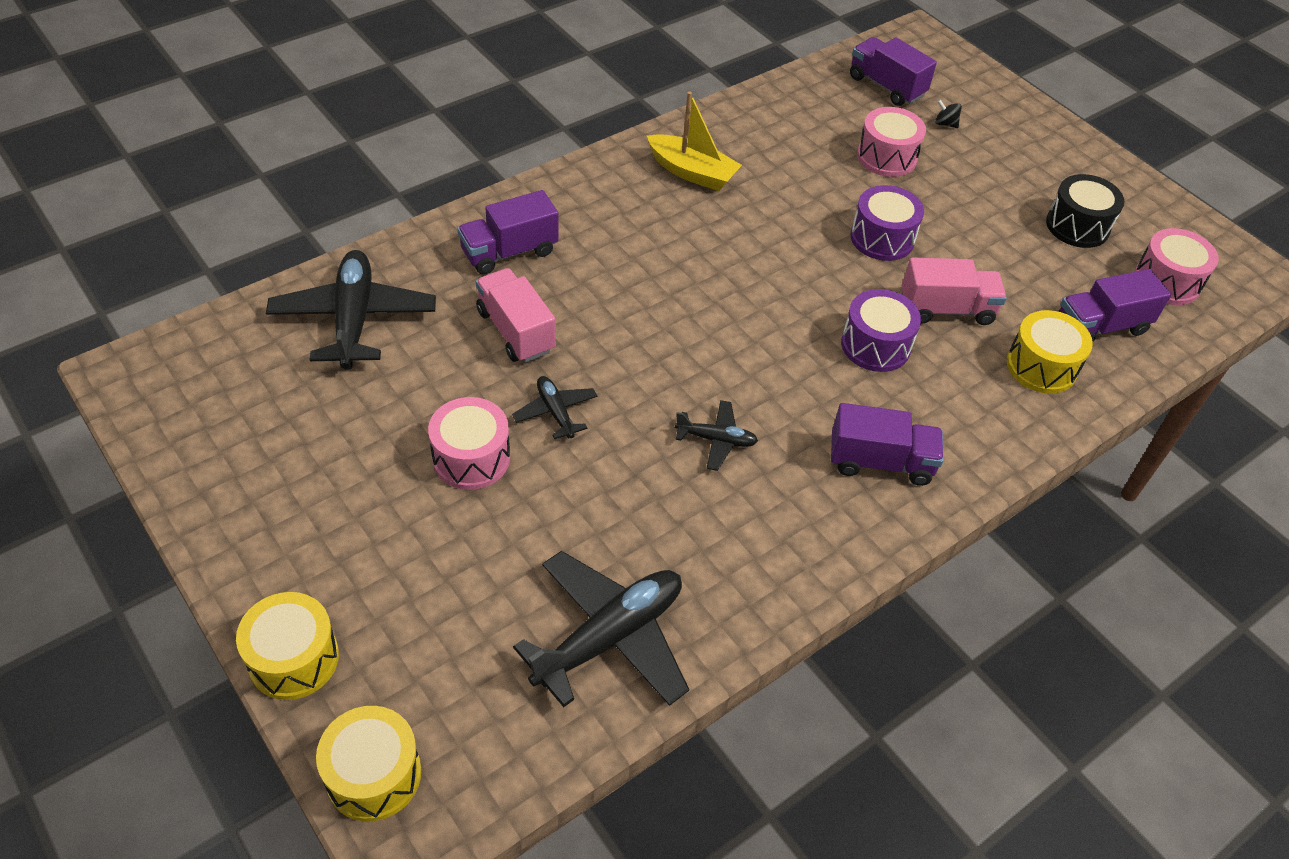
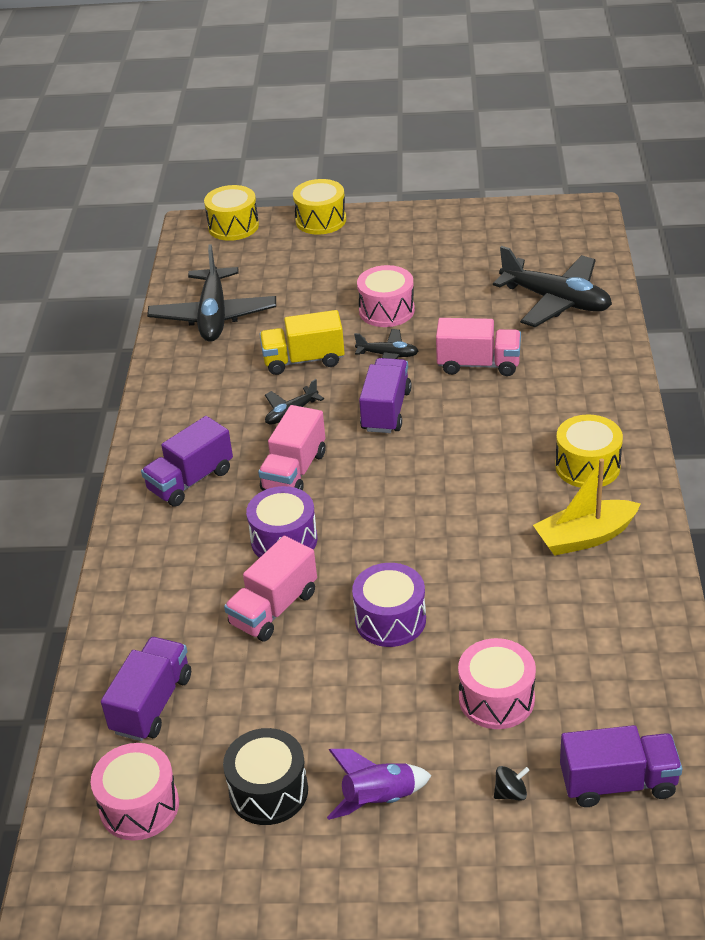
camera: 135 degrees right, 10 degrees down
purple truck [457,190,559,275] -> purple truck moved to [359,358,412,433]
yellow drum [1006,310,1093,394] -> yellow drum moved to [555,415,623,488]
none -> pink truck [258,405,325,491]
none -> yellow truck [259,310,345,375]
none -> purple rocket [327,749,432,820]

